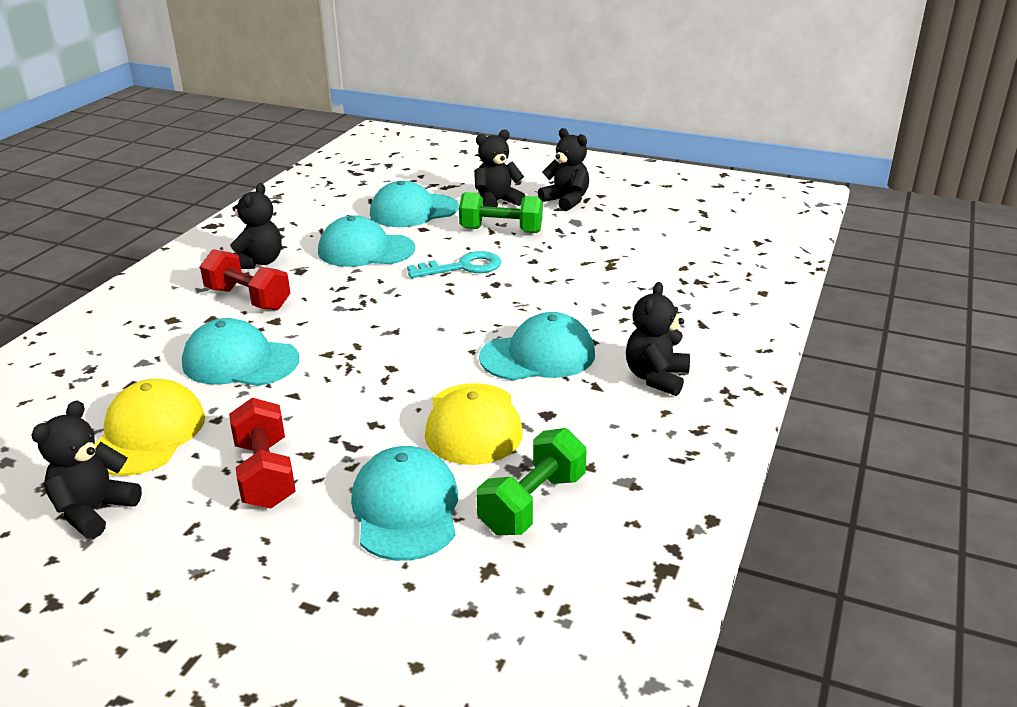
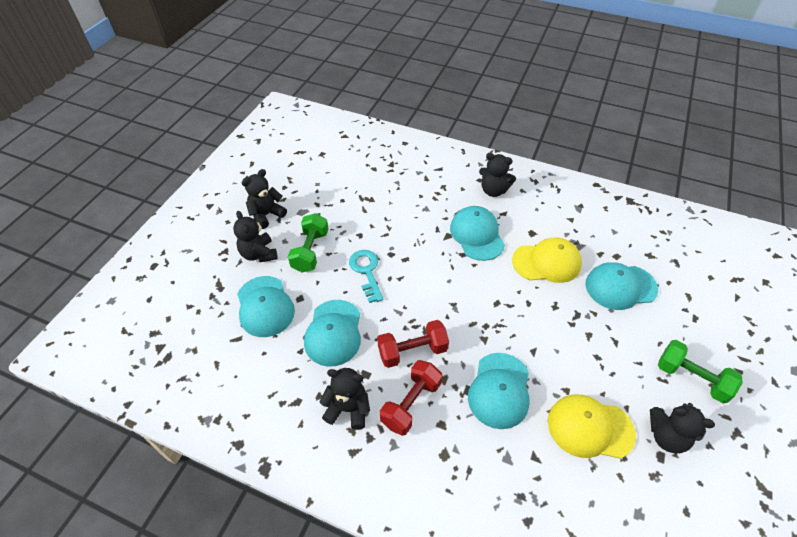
camera: 90 degrees left, 20 degrees up
red dumbbell [229,398,296,509] -> red dumbbell moved to [377,320,449,368]
green dumbbell [477,428,587,535] -> green dumbbell moved to [658,340,742,403]

